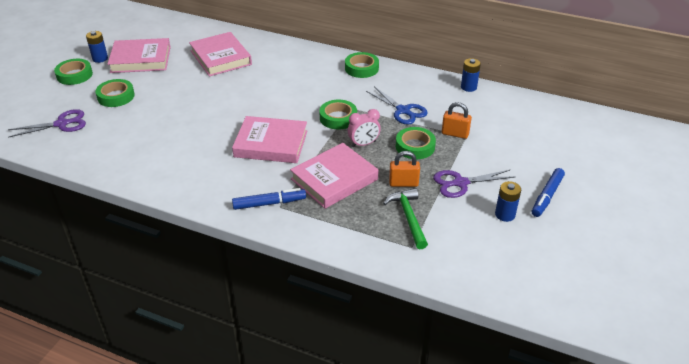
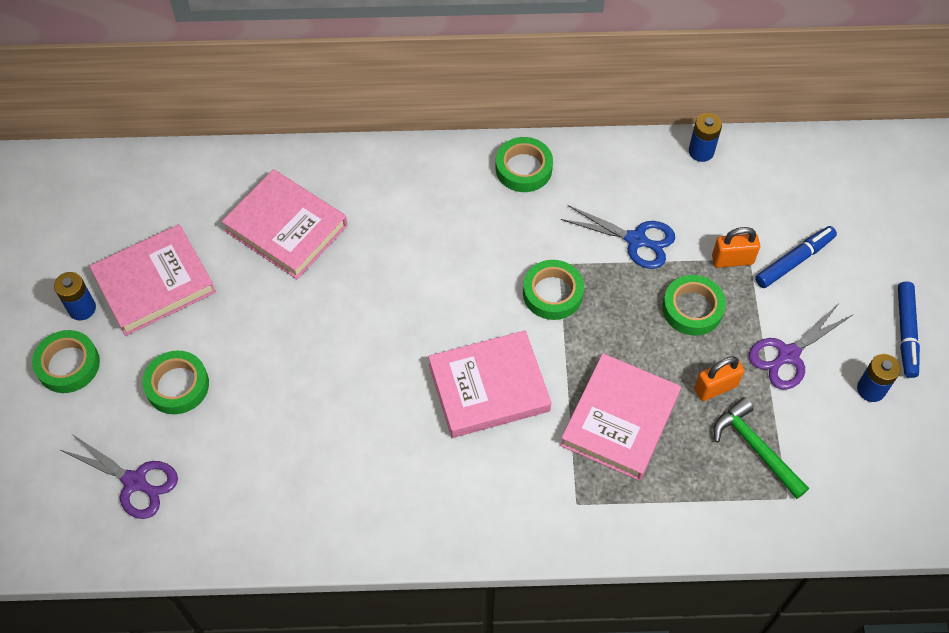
camera: 25 degrees left, 20 degrees up
purple scissors [8,109,86,138] -> purple scissors turned 75 degrees clockwise [61,434,178,519]
blue marker [232,188,306,210] -> blue marker moved to [755,226,837,288]
pink clock [348,109,381,147] -> none

